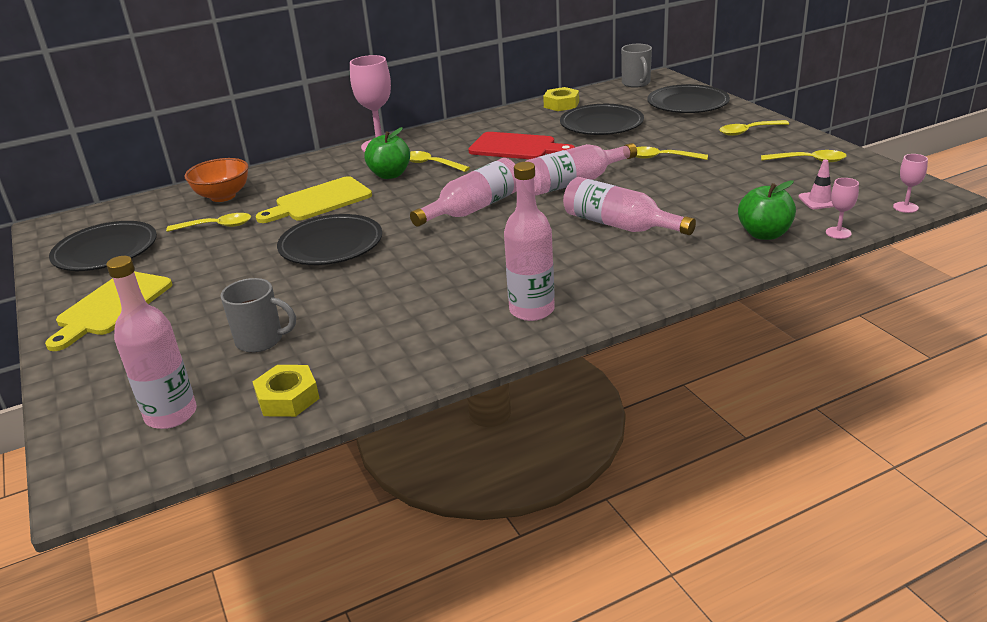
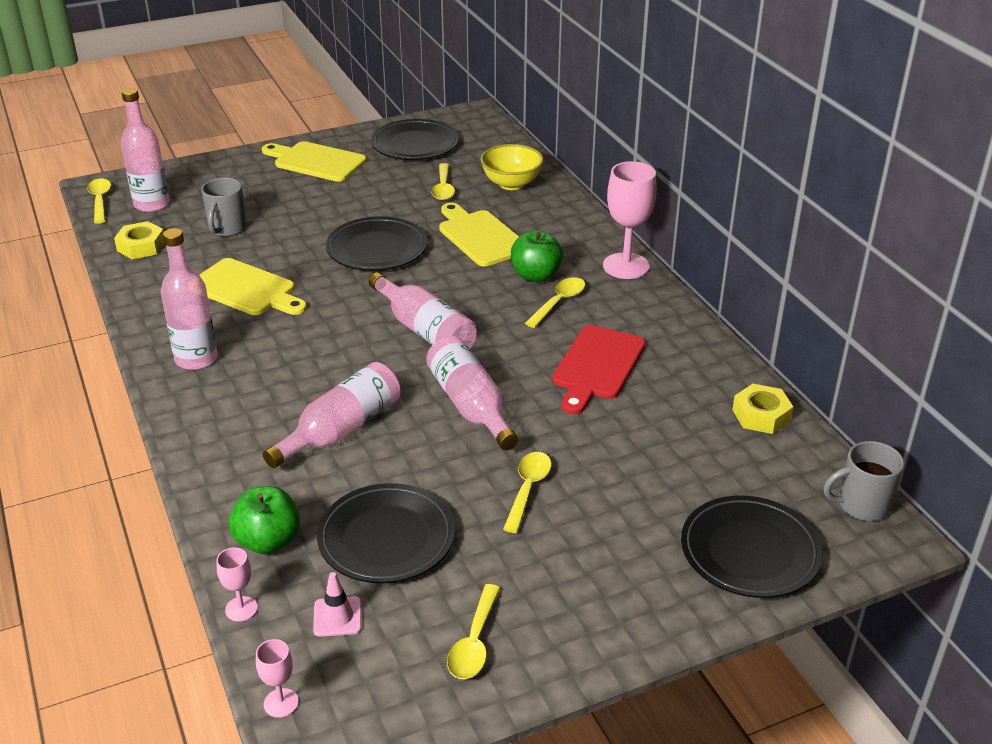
camera: 90 degrees right, 5 degrees up
orange bowl [185,158,249,202] -> yellow bowl [480,144,543,190]
black plate [560,104,644,135] -> black plate moved to [317,483,455,583]
yellow spoon [720,120,789,136] -> yellow spoon moved to [87,179,111,224]
none -> yellow cutting board [199,258,307,315]

